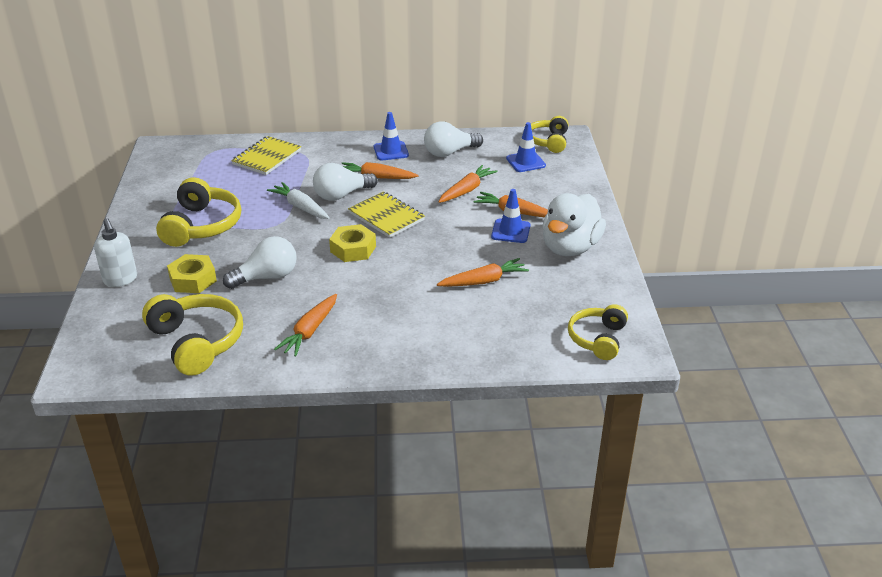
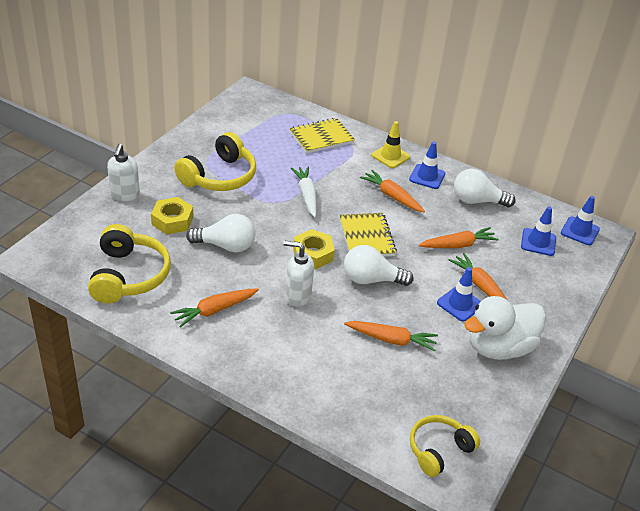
camera: 30 degrees right, 5 degrees up
white light bulb [313,163,378,201] -> white light bulb moved to [344,245,414,286]
yellow headphones [531,116,568,153] -> blue traffic cone [561,196,600,245]
none -> white soap dispenser [284,240,314,307]
none -> yellow traffic cone [371,121,410,168]

